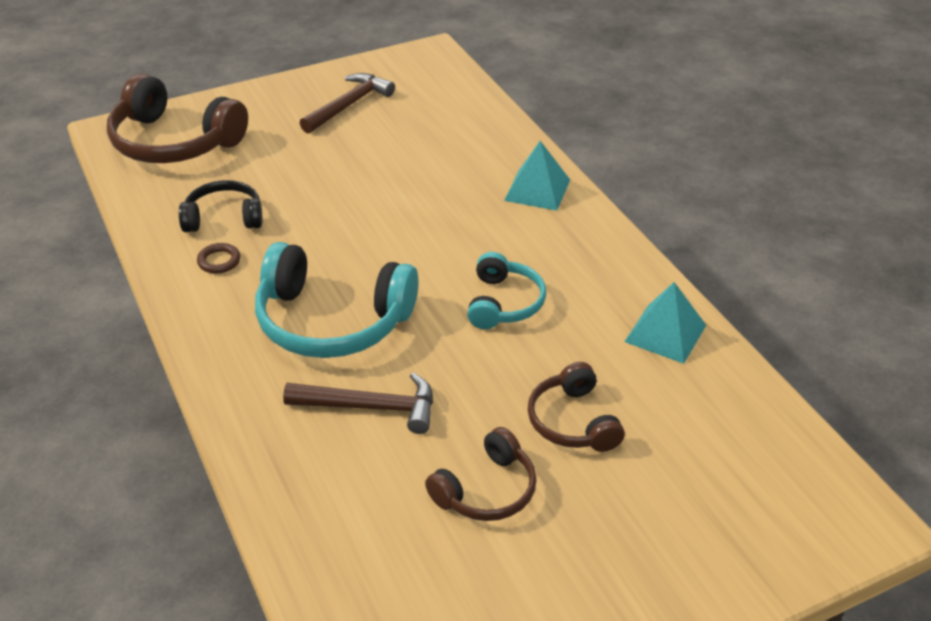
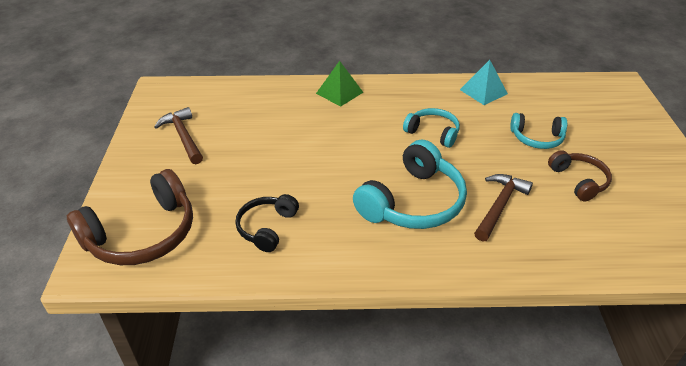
camera: 65 degrees left, 0 degrees up
brown ring [197,243,241,273] -> none
turquoise pyramid [504,141,570,211] -> green pyramid [316,61,363,107]
brown headphones [528,362,625,452] -> turquoise headphones [510,113,567,149]

